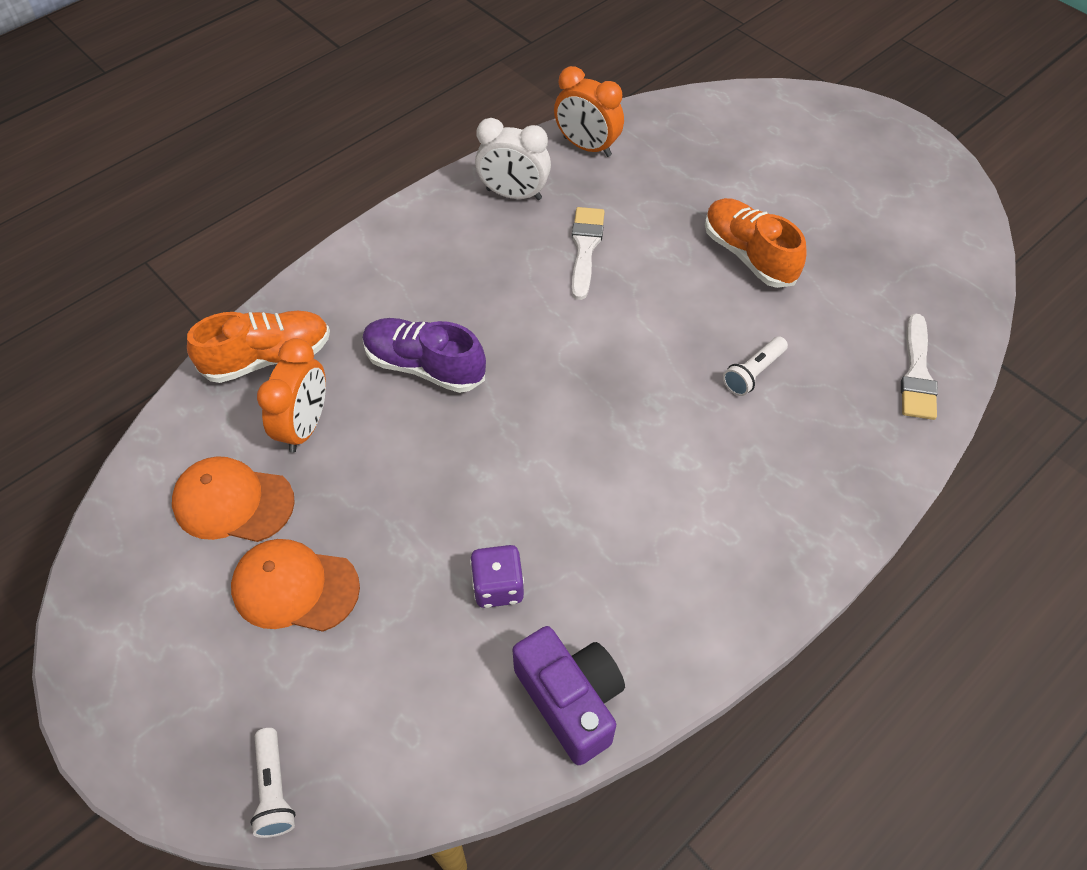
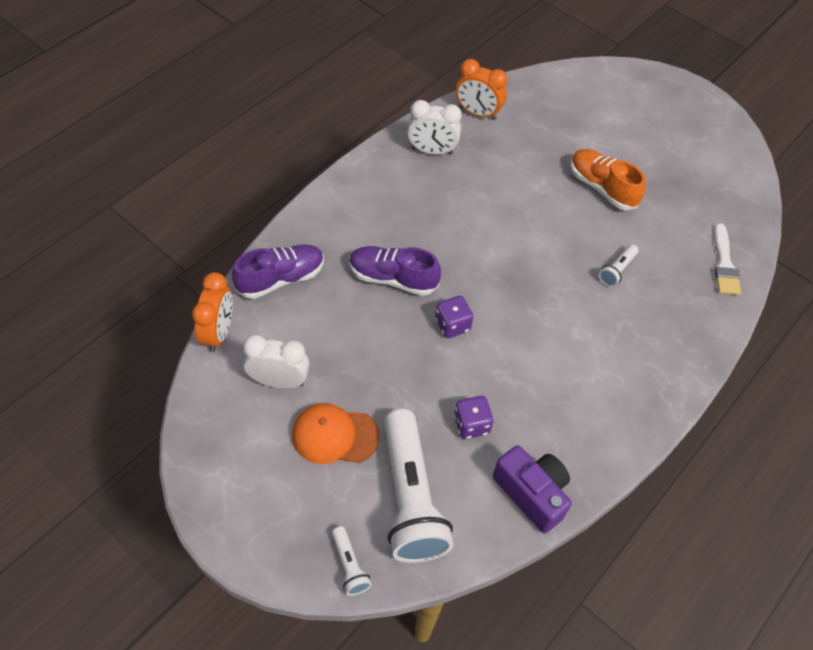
camera: 10 degrees left, 0 degrees up
orange cap [172,456,295,542] -> white clock [243,335,310,389]
orange shoe [187,311,330,383] -> purple shoe [232,244,324,299]
orange clock [257,338,326,453] -> orange clock moved to [192,272,233,352]
white brush [572,207,605,300] -> none
none -> white flashlight [384,409,454,563]
none -> purple dice [435,296,473,338]

